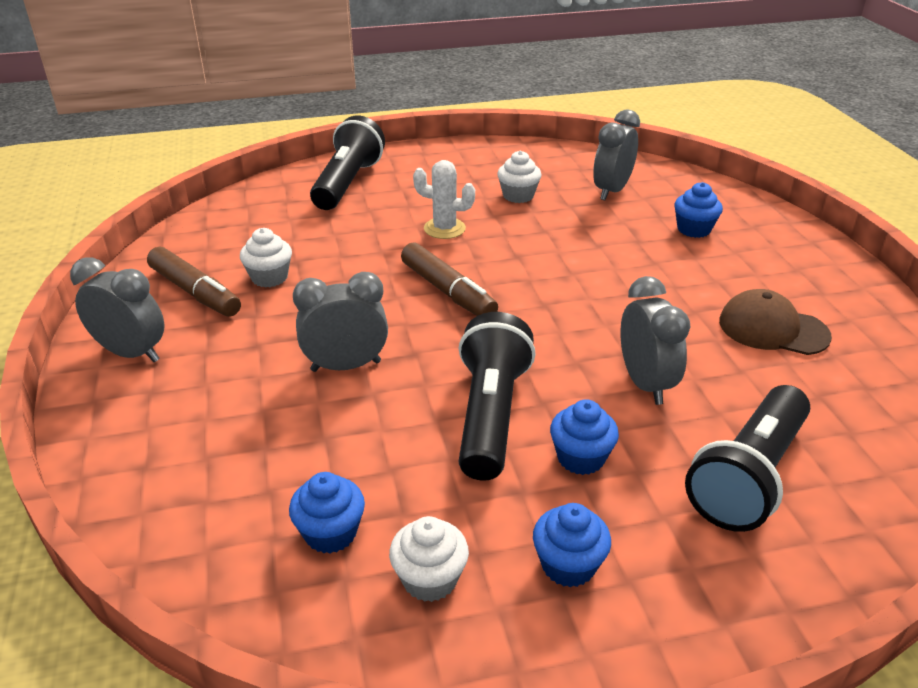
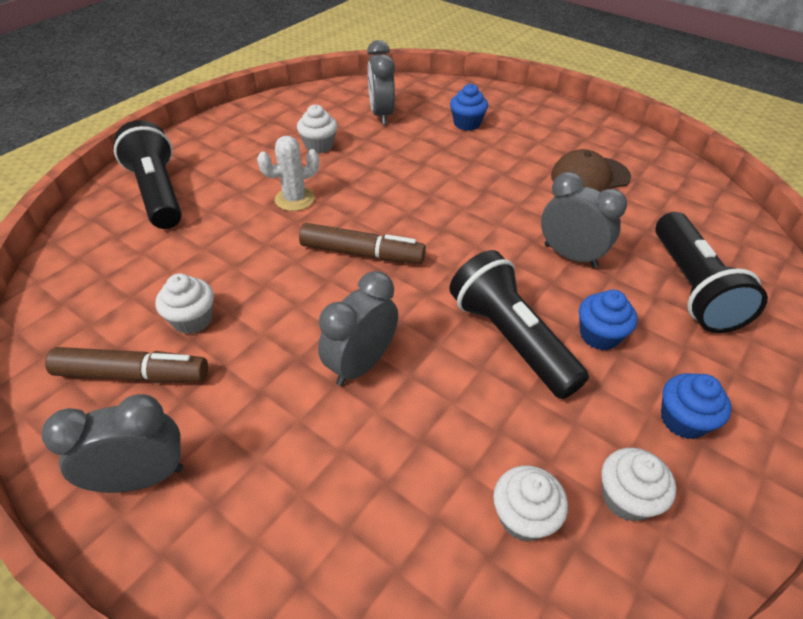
camera: 40 degrees left, 10 degrees up
blue cupcake [289,472,365,554] -> white cupcake [493,465,568,542]

